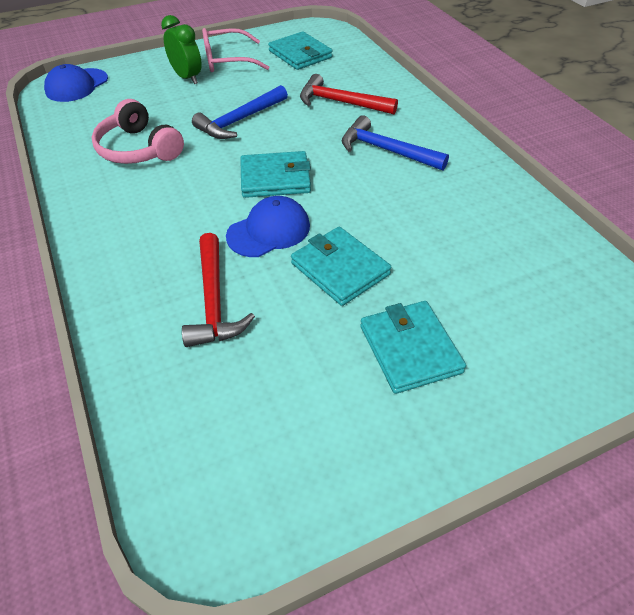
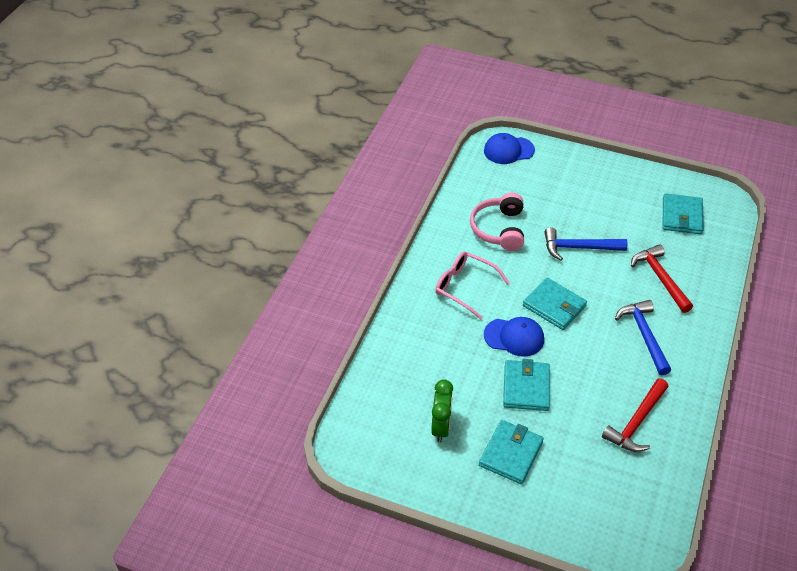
camera: 45 degrees right, 0 degrees up
green clock [161,15,202,84] -> green clock moved to [431,379,453,442]
red hammer [182,233,255,347] -> red hammer moved to [602,378,668,452]
pink glasses [202,28,269,72] -> pink glasses moved to [435,251,510,320]

